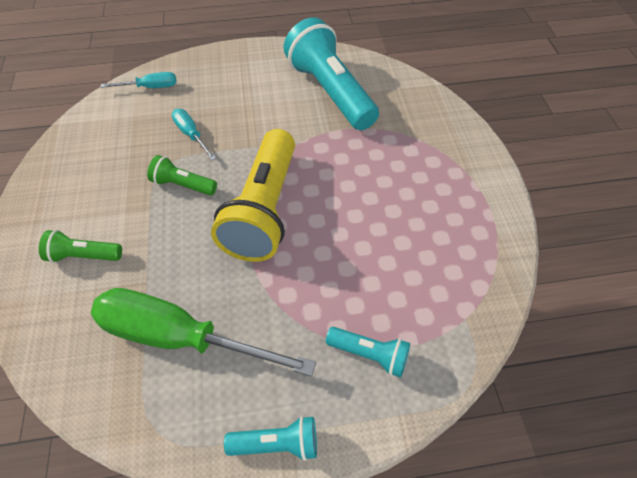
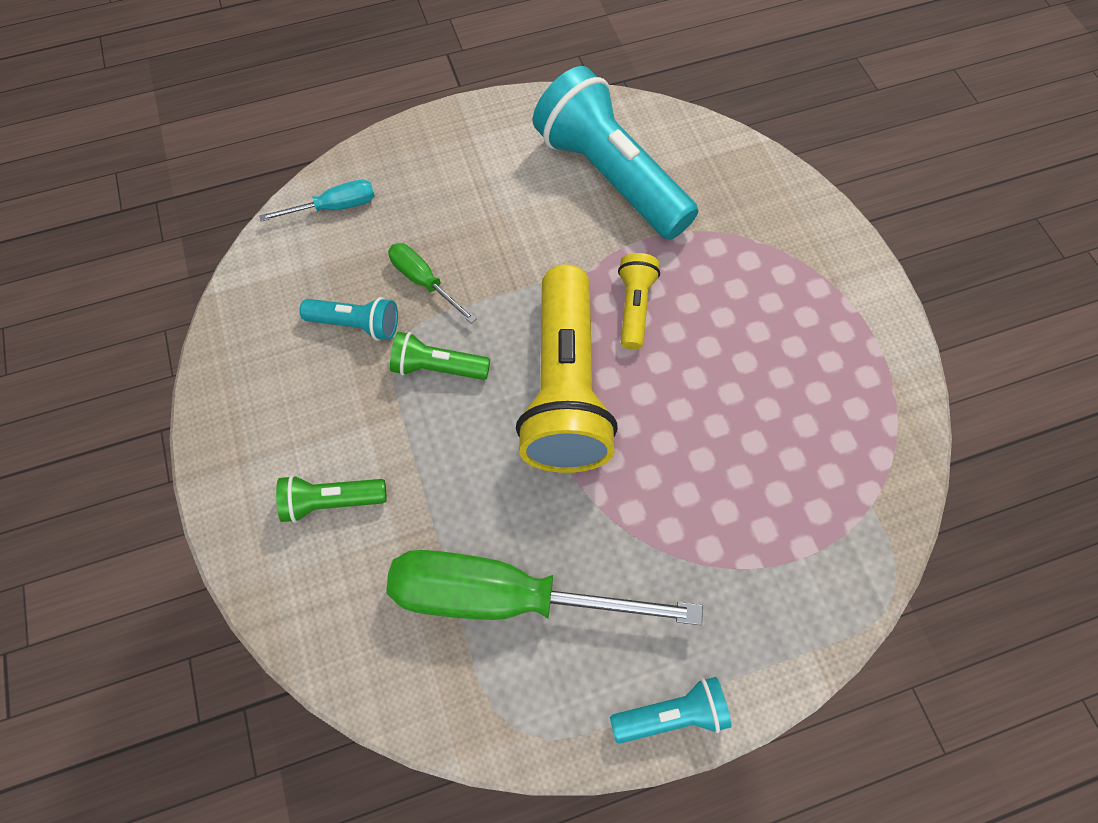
camera: 10 degrees left, 10 degrees up
turquoise screwdriver [172,109,216,160] -> green screwdriver [388,243,477,323]
turquoise flashlight [326,327,410,378] -> turquoise flashlight moved to [299,297,398,341]
none -> yellow flashlight [618,253,660,350]

